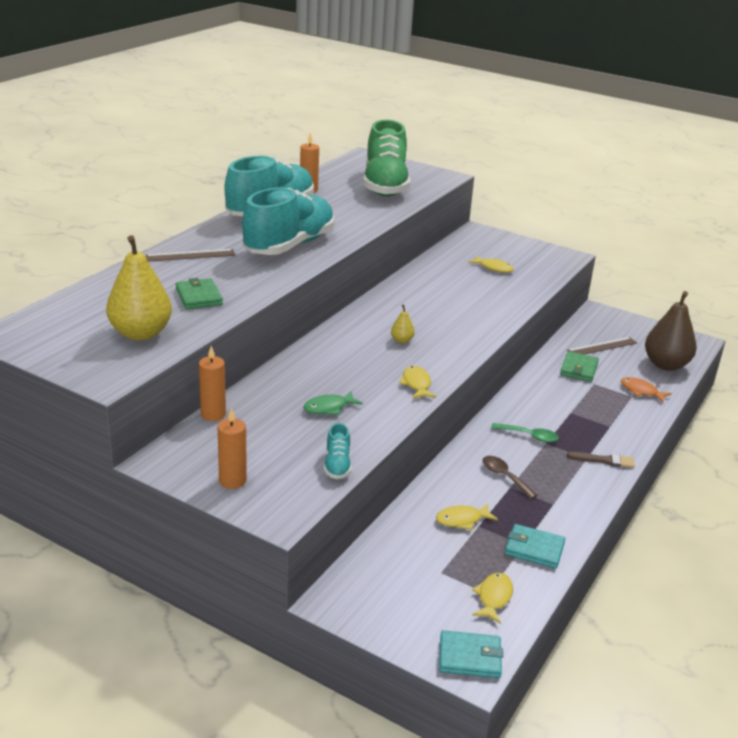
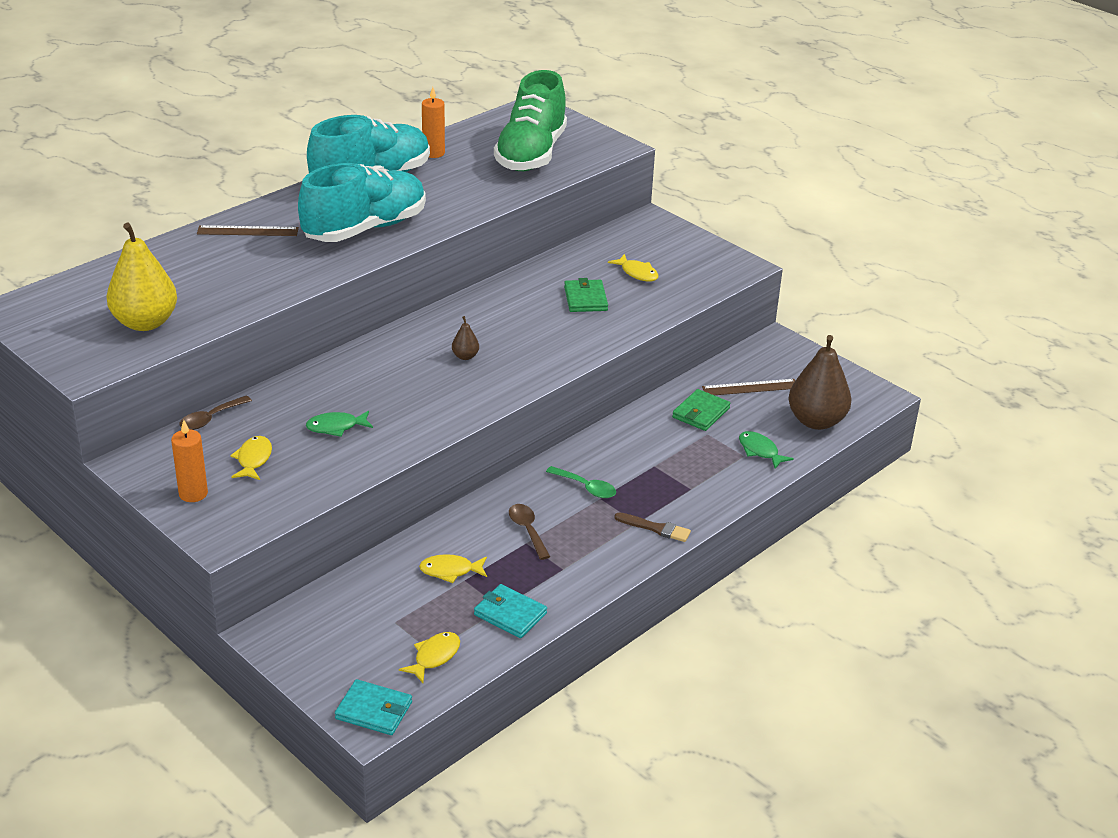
camera: 15 degrees right, 5 degrees up
green wallet [176,278,223,309] -> green wallet moved to [564,278,608,312]
orange candle [199,346,226,421] -> brown spoon [179,396,252,430]
turquoise shoe [324,423,352,479] -> none
yellow pear [391,305,415,343] -> brown pear [452,316,479,360]
yellow fish [399,366,437,399] -> yellow fish moved to [230,436,272,480]
orange fish [621,377,672,403] -> green fish [739,431,794,469]

